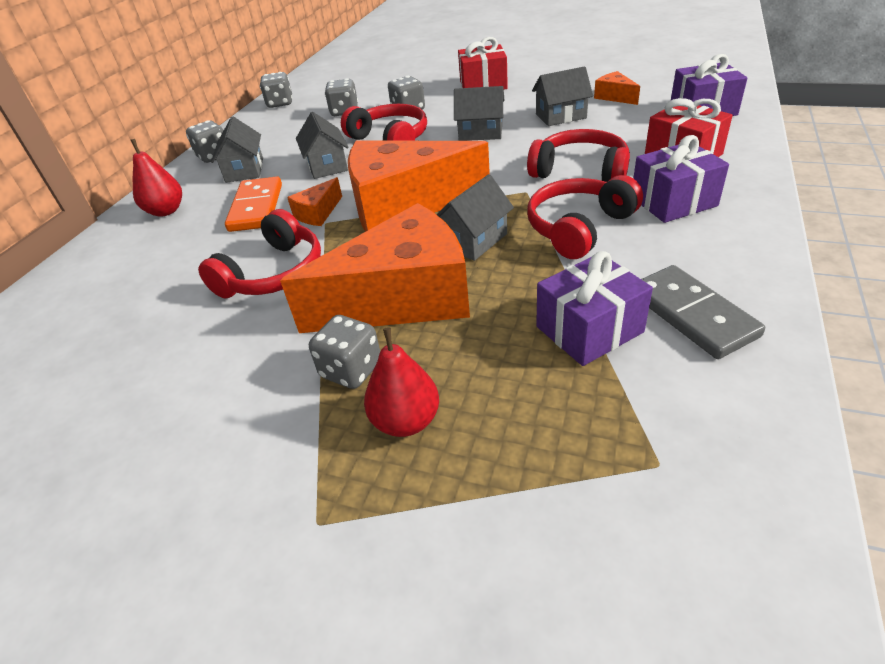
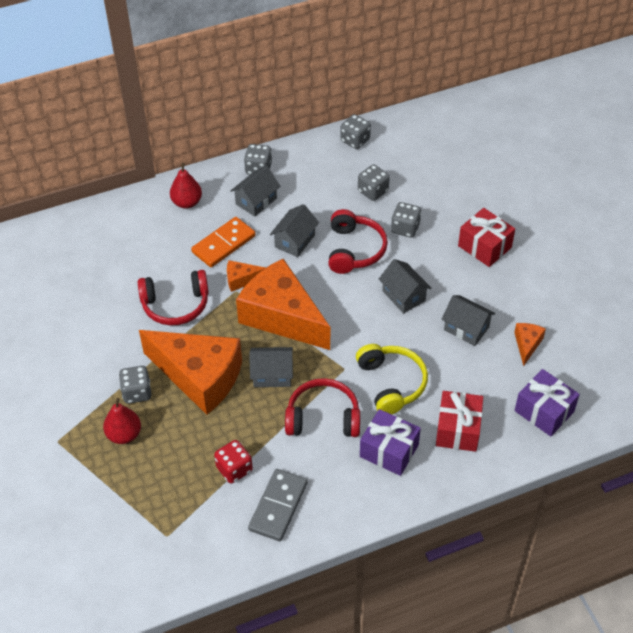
camera: 45 degrees right, 10 degrees up
red headphones [527,129,630,182] -> yellow headphones [356,344,428,414]
purple gift [536,251,653,366] -> red dice [214,440,253,483]

